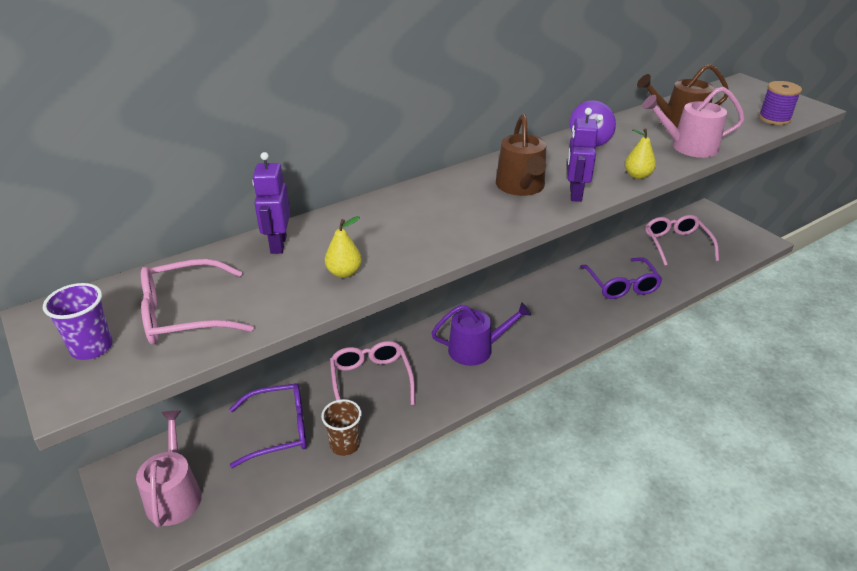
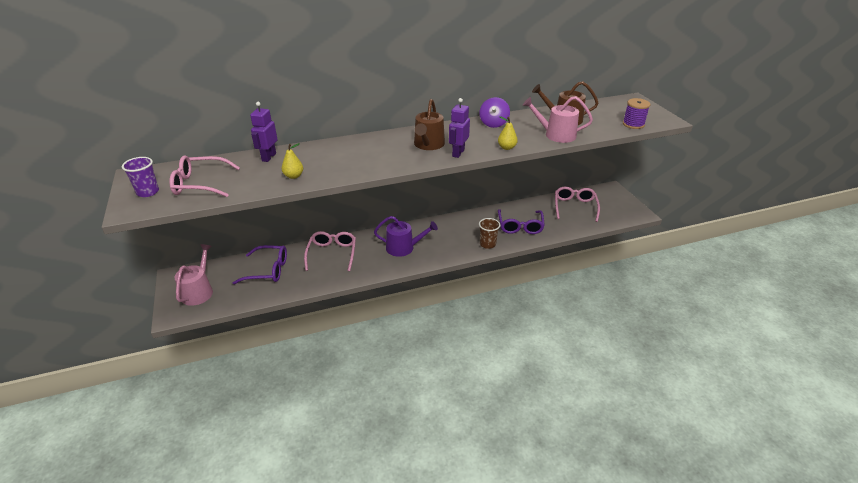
camera: 15 degrees right, 0 degrees up
brown cup [321,399,362,456] -> brown cup moved to [479,218,500,249]

